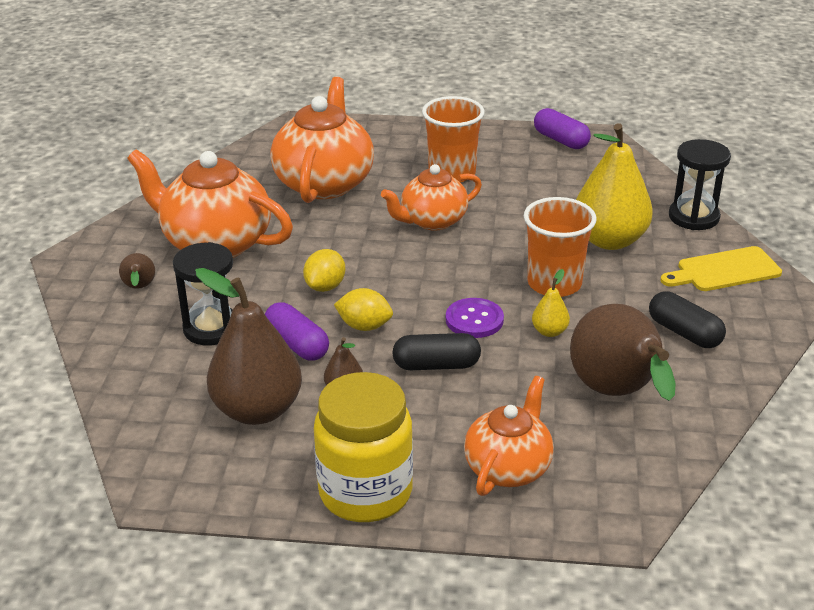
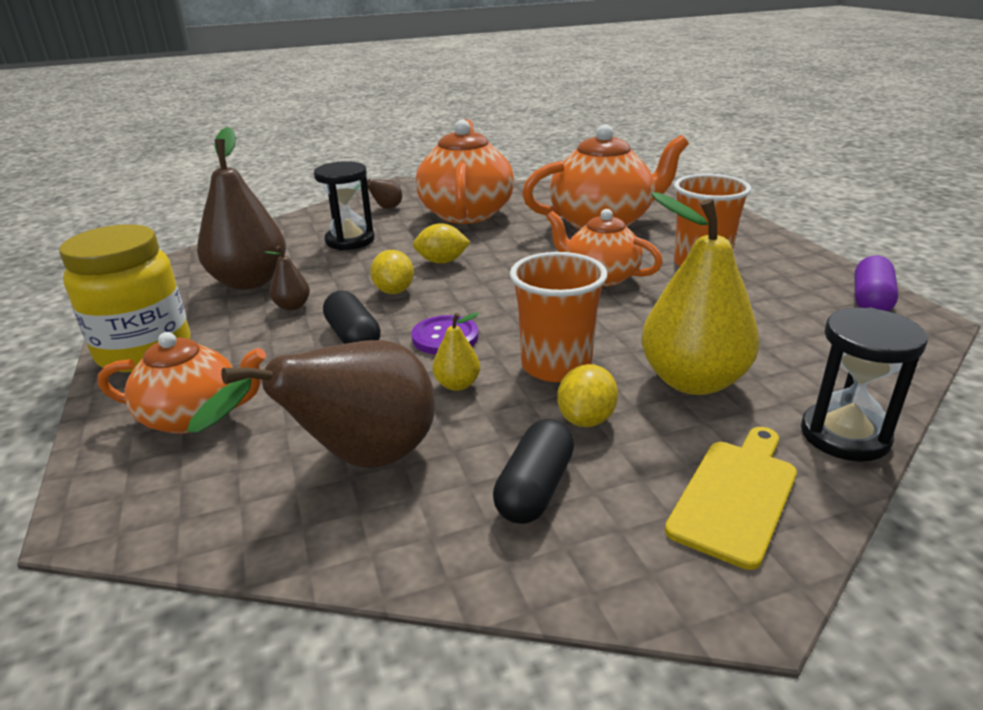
camera: 65 degrees right, 5 degrees down
purple capsule [265,302,329,361] -> none
yellow cutting board [660,246,782,291] -> yellow cutting board turned 75 degrees clockwise [665,427,797,570]
none -> yellow lemon [557,364,618,427]

